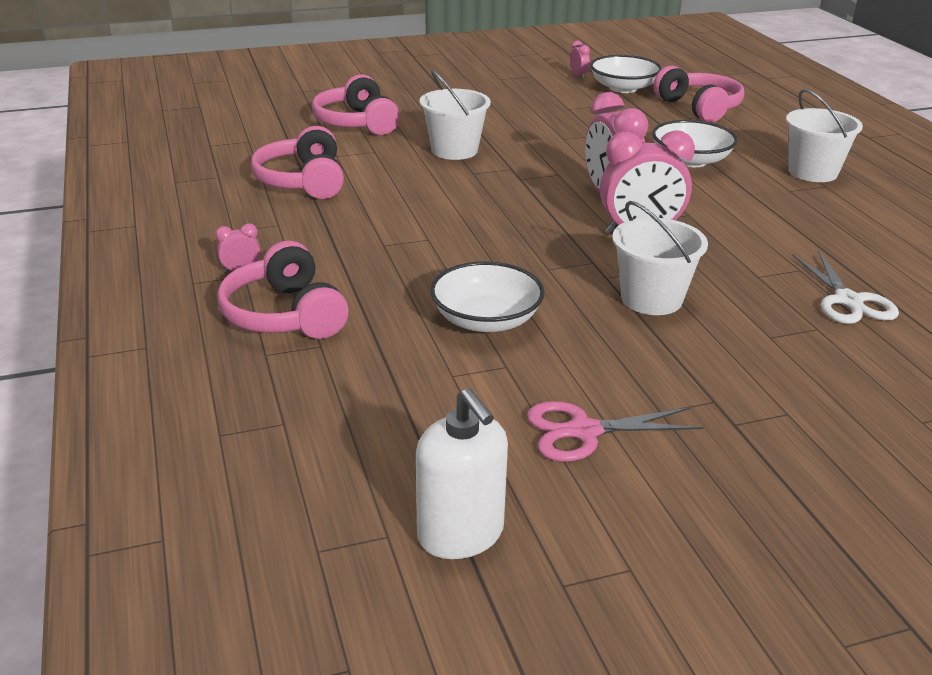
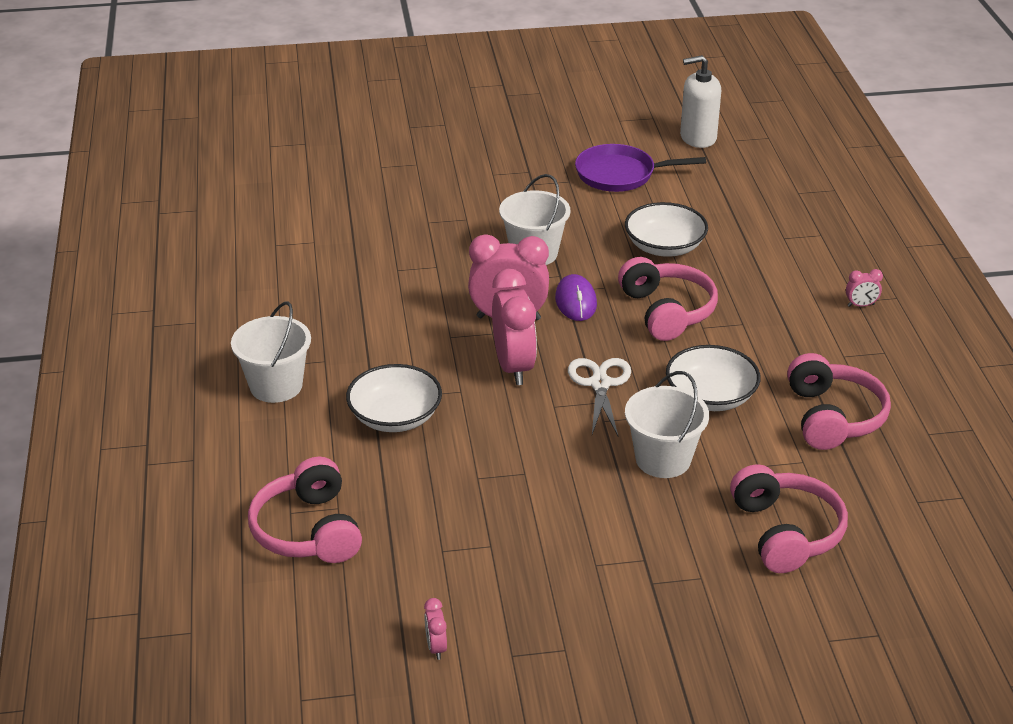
camera: 170 degrees left, 5 degrees up
pink headphones [217,241,349,339] -> pink headphones moved to [618,257,718,341]
white soap dispenser [416,388,508,559] -> white soap dispenser turned 75 degrees counterclockwise [680,55,721,148]
pink scissors [527,401,703,462] -> purple pan [575,144,706,192]
white bowl [590,55,662,93] -> white bowl moved to [666,345,761,411]
white scissors [792,251,899,324] -> white scissors moved to [568,358,631,436]
none -> purple mouse [555,274,597,321]

